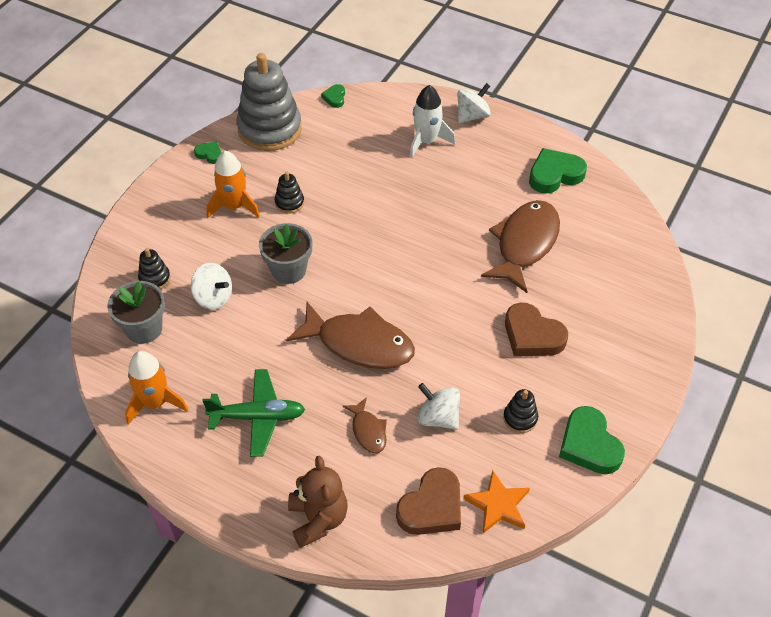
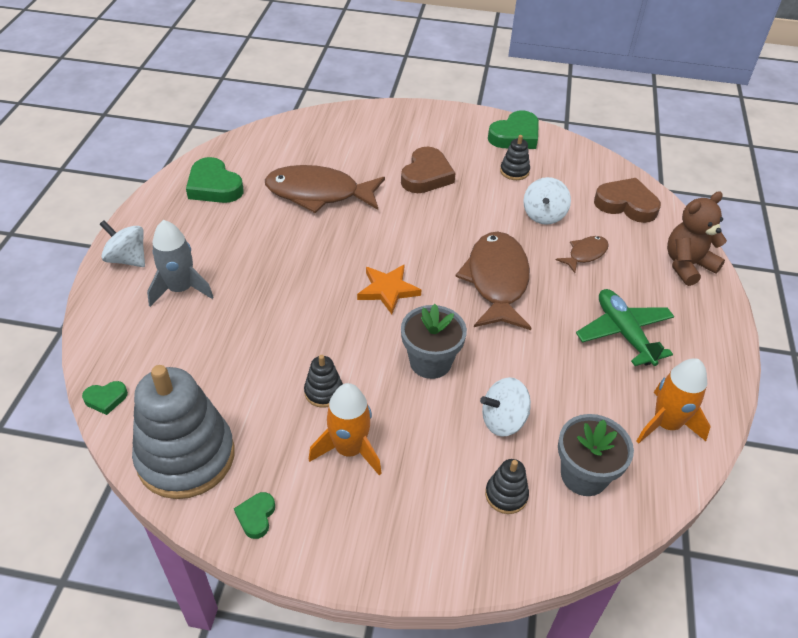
camera: 110 degrees left, 5 degrees down
white spinning top [191,263,232,310] -> white spinning top turned 120 degrees counterclockwise [480,377,531,437]
white rocket [410,85,455,158] -> grey rocket [147,220,214,307]
orange star [463,470,530,533] -> orange star moved to [357,264,421,314]

